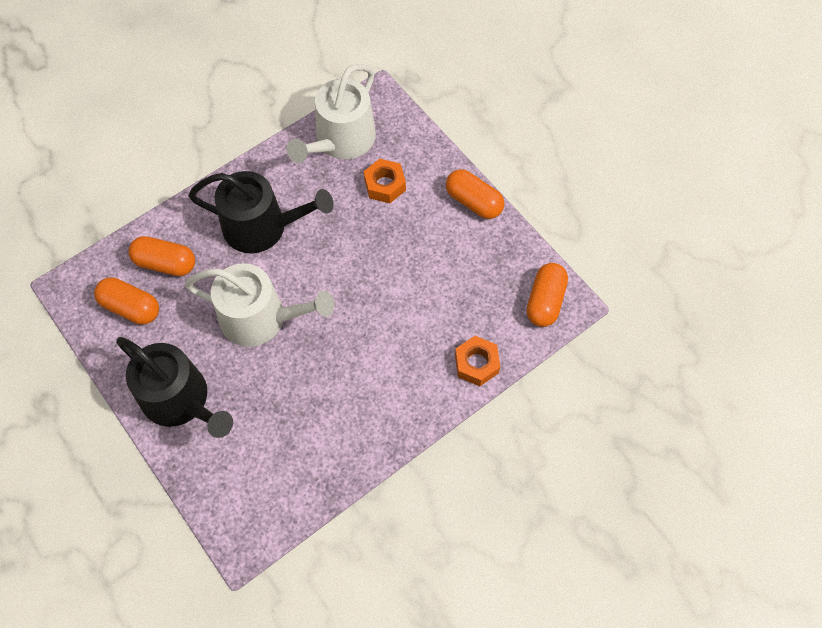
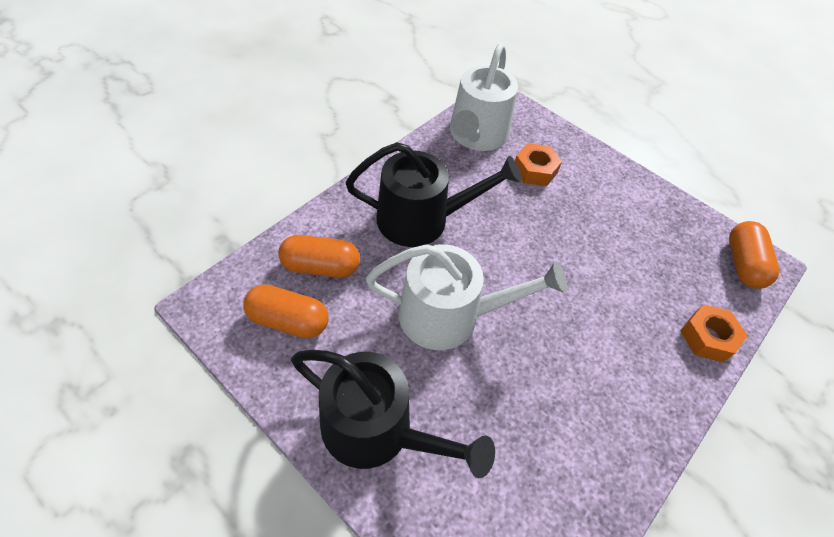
camera: 15 degrees left, 10 degrees down
orange capsule [446,169,504,219] -> none

